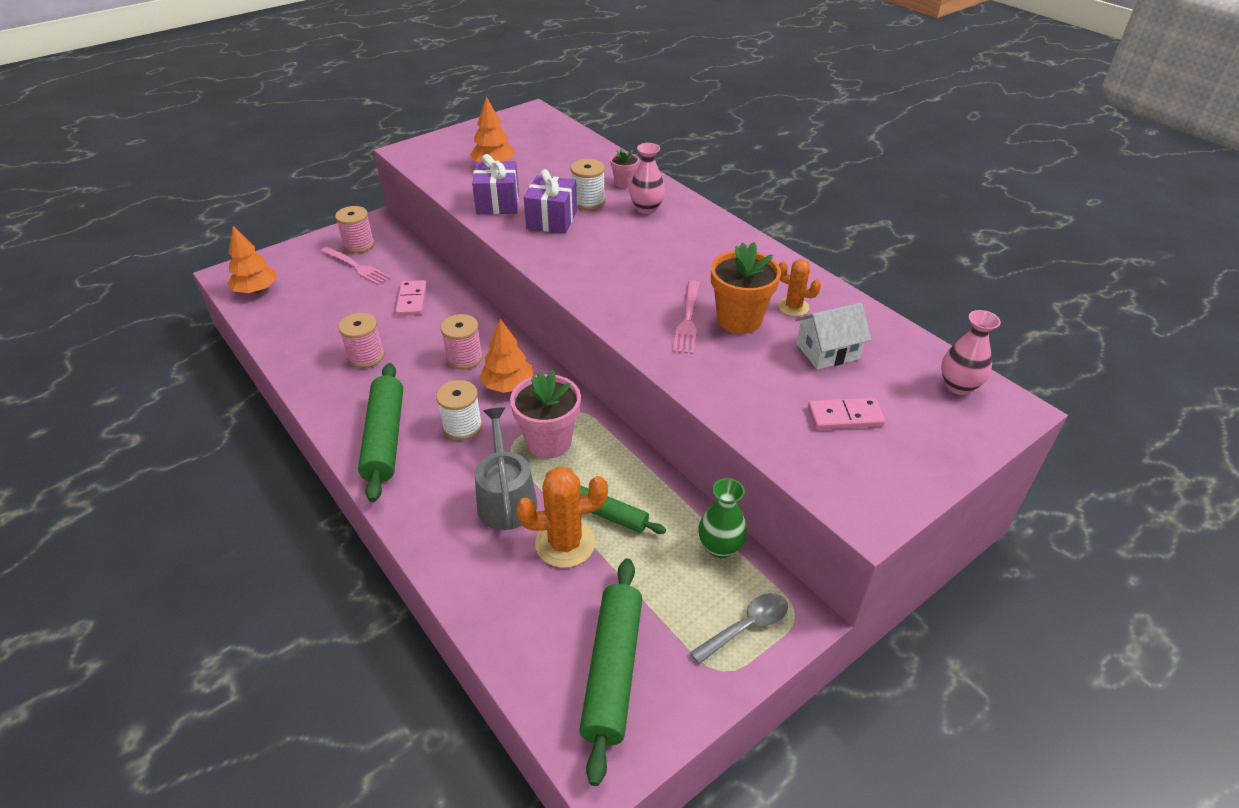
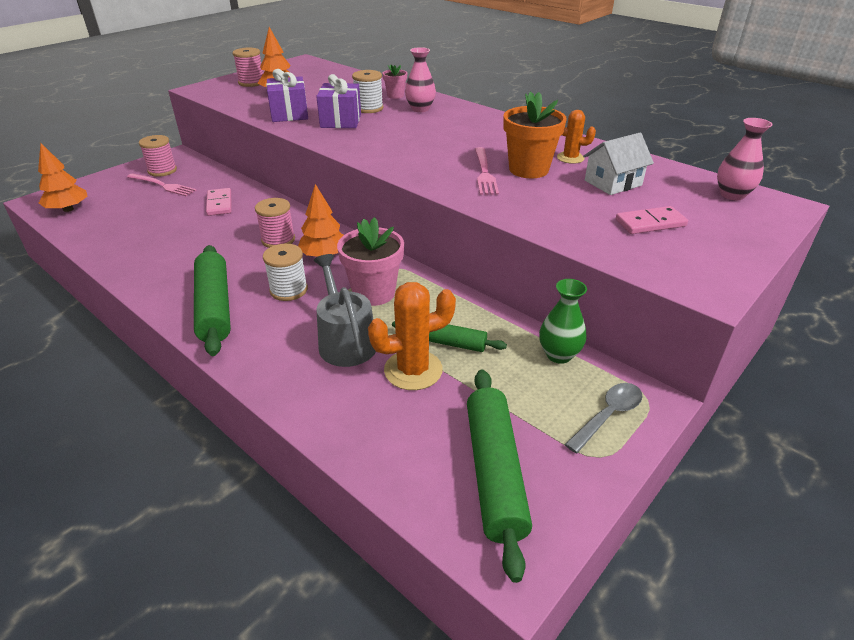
camera: 10 degrees left, 5 degrees down
pink spool [338,313,384,368] -> pink spool moved to [232,48,263,87]

